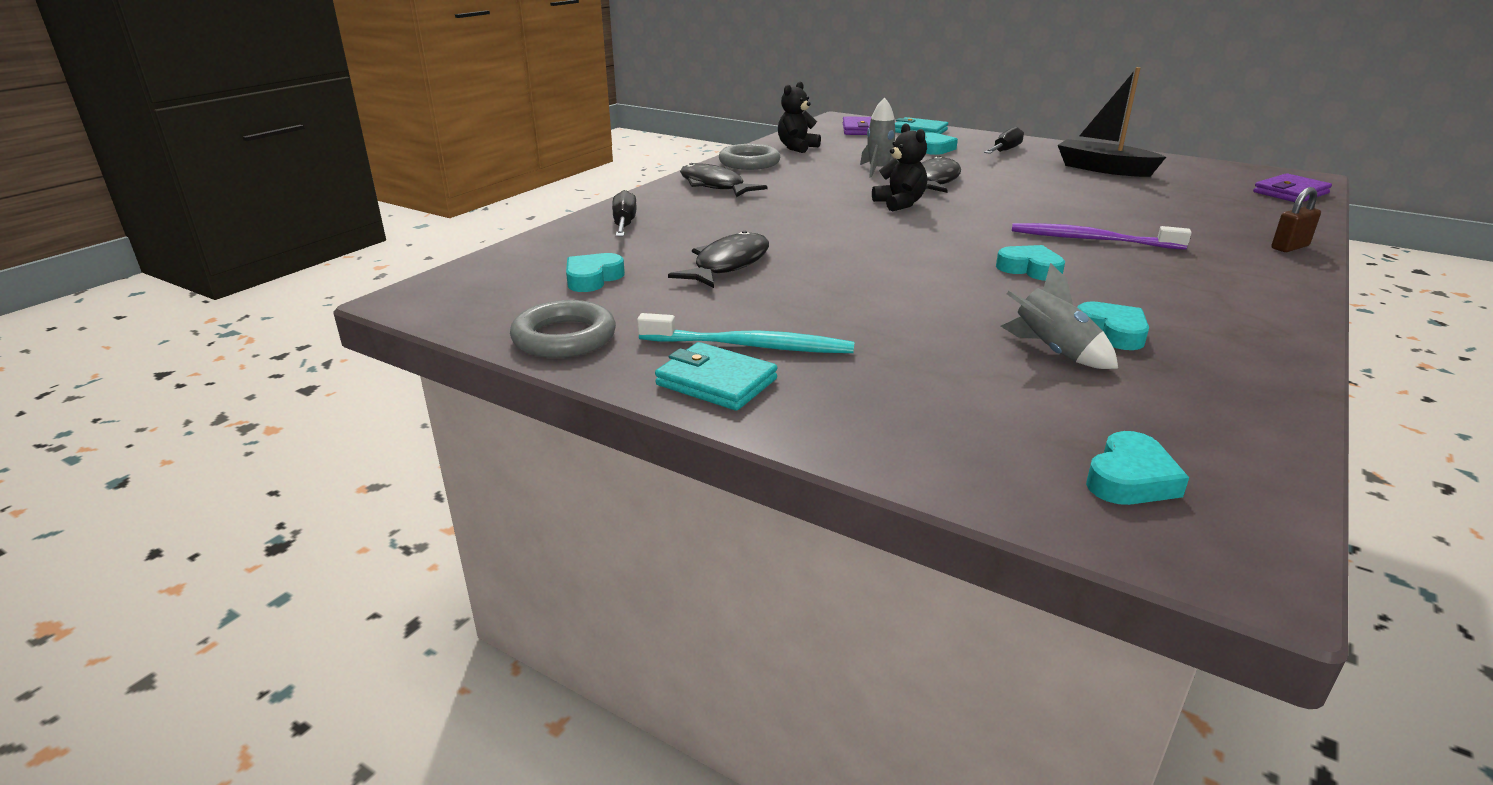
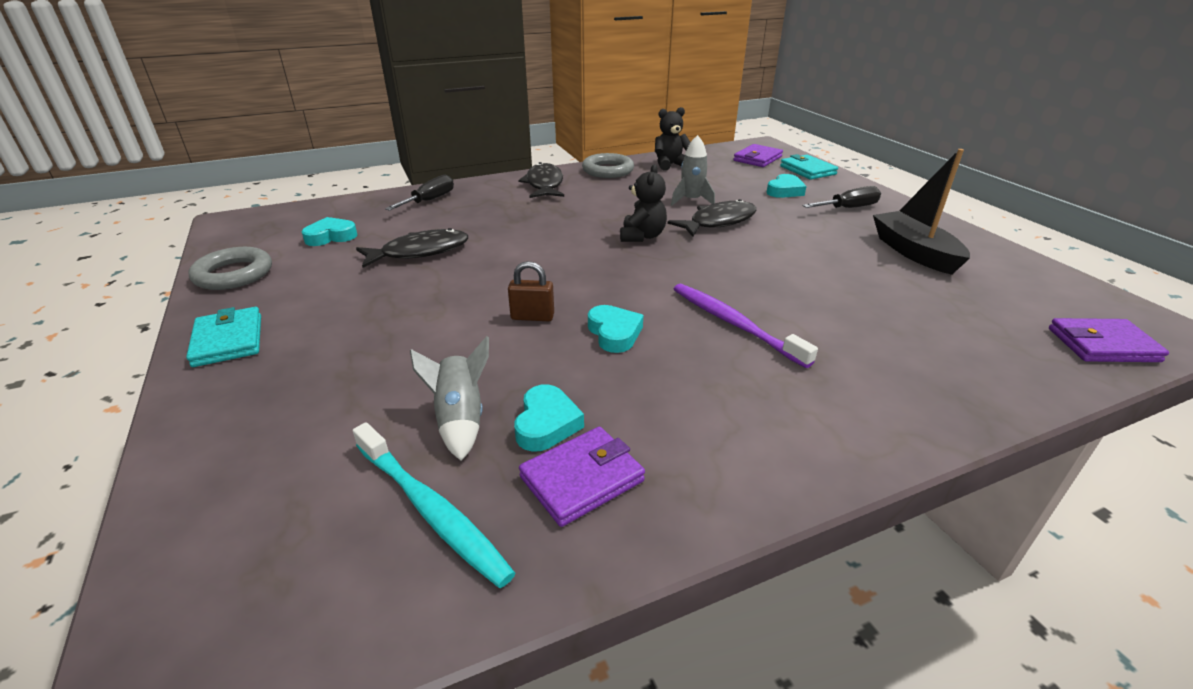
camera: 35 degrees right, 5 degrees up
turquoise toothbrush [637,313,854,353] -> turquoise toothbrush moved to [353,422,516,588]
turquoise heart [1086,431,1189,505] -> none
brown padlock [1271,187,1321,252] -> brown padlock moved to [508,261,554,321]
none -> purple wallet [519,427,645,527]

